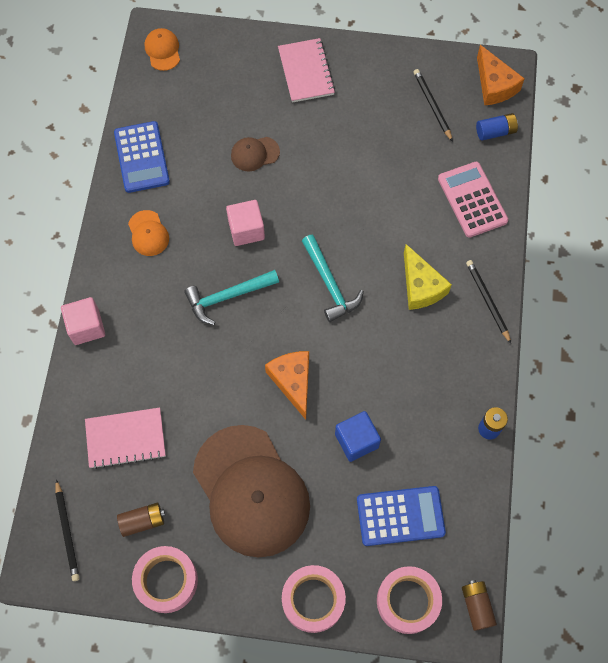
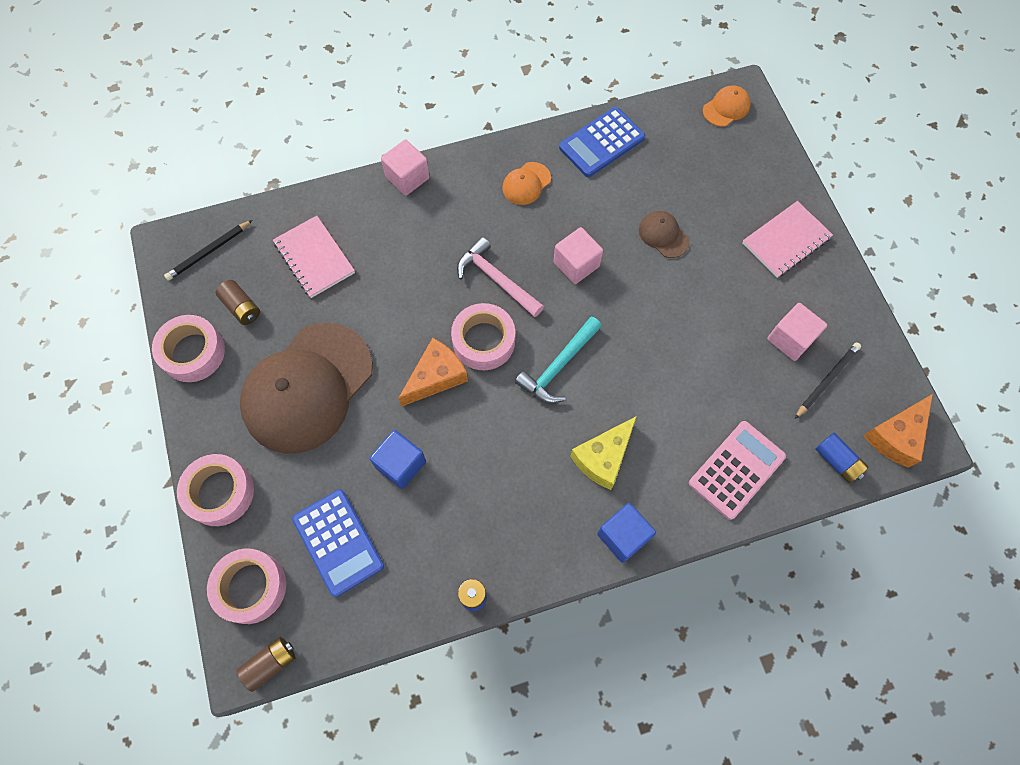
camera: 65 degrees right, 0 degrees up
turquoise hammer [184,270,279,325] -> pink hammer [457,237,544,317]
black pencil [466,260,511,344] -> blue cube [597,503,656,563]
none -> pink tape [451,303,515,370]
none -> pink cube [767,303,827,361]

